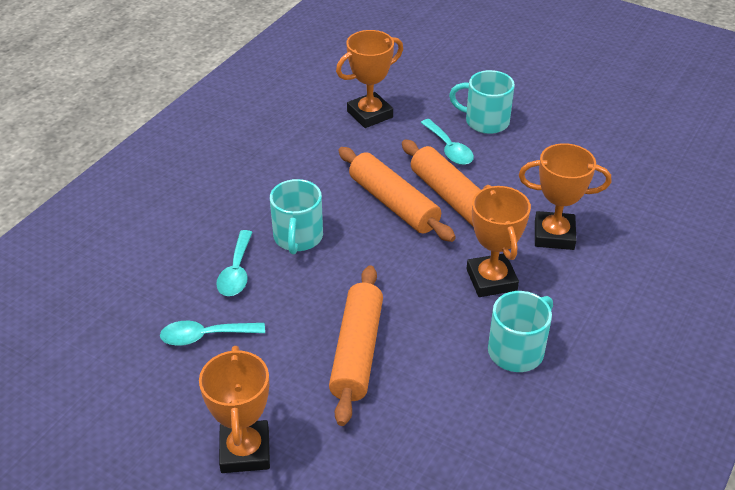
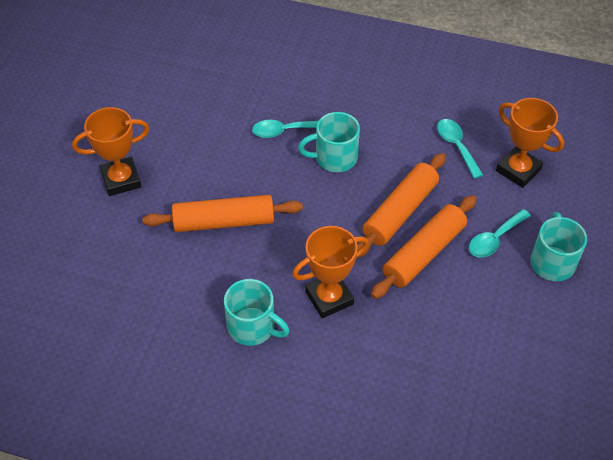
camera: 75 degrees right, 10 degrees up
turquoise spoon [160,321,265,346] -> turquoise spoon moved to [437,119,483,179]
orange trophy [519,143,611,250] -> none

